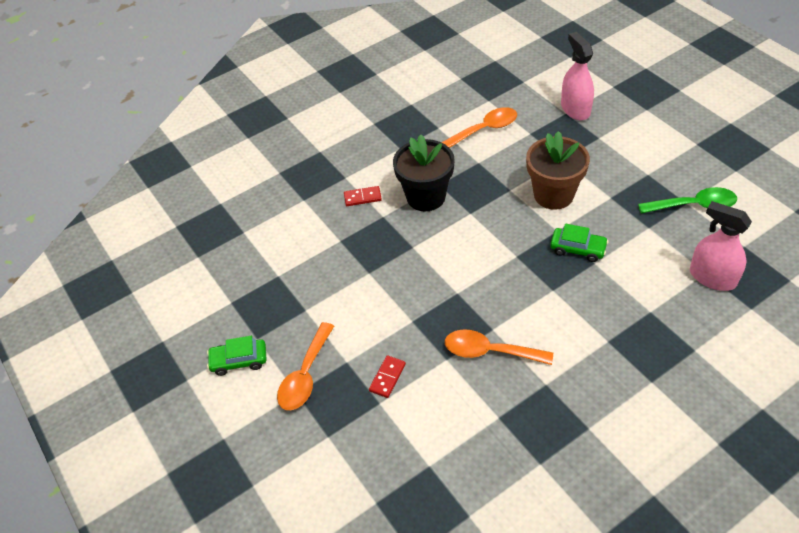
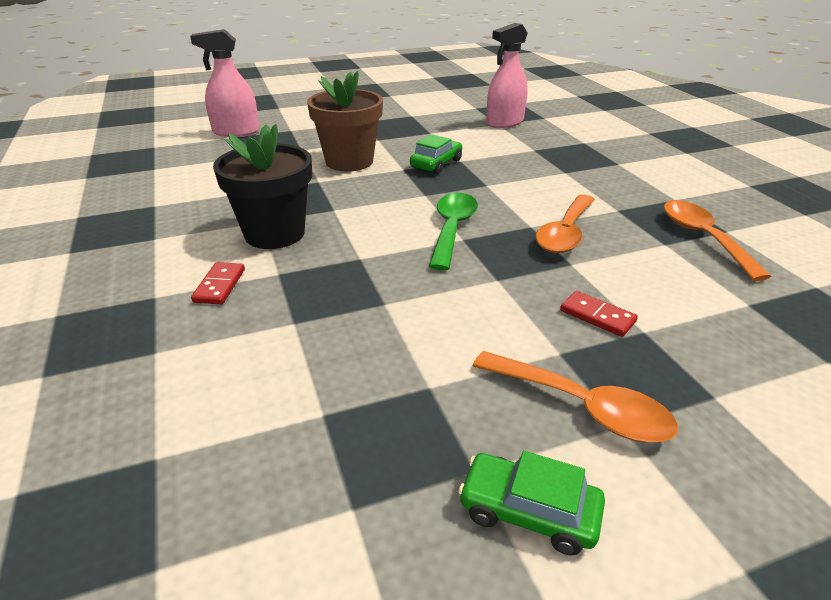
camera: 80 degrees left, 15 degrees down
green car [207,336,266,376] -> green car turned 105 degrees clockwise [458,451,605,555]
orange spoon [441,107,517,148] -> orange spoon moved to [664,200,771,281]
green spoon [638,187,737,214] -> green spoon moved to [429,193,478,271]

